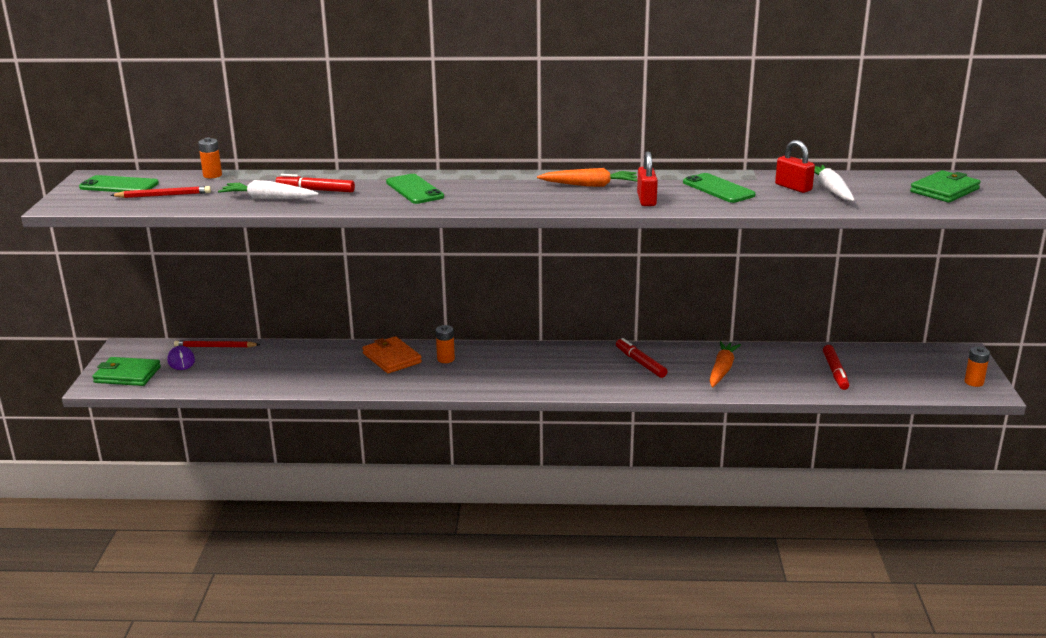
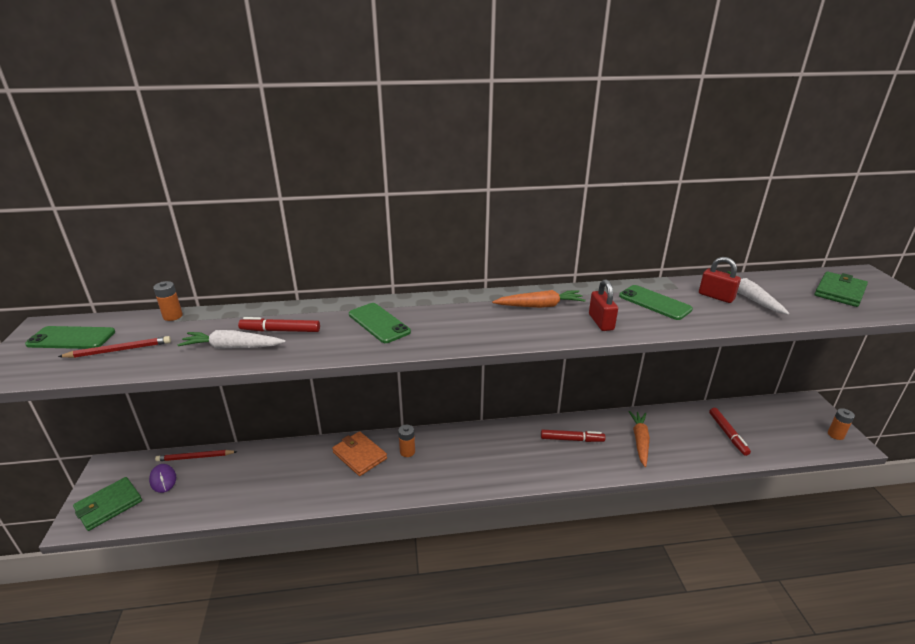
camera: 10 degrees left, 5 degrees up
green wallet [92,357,161,386] -> green wallet turned 45 degrees counterclockwise [73,477,142,531]
red marker [616,338,668,378] -> red marker turned 135 degrees clockwise [541,430,605,442]

